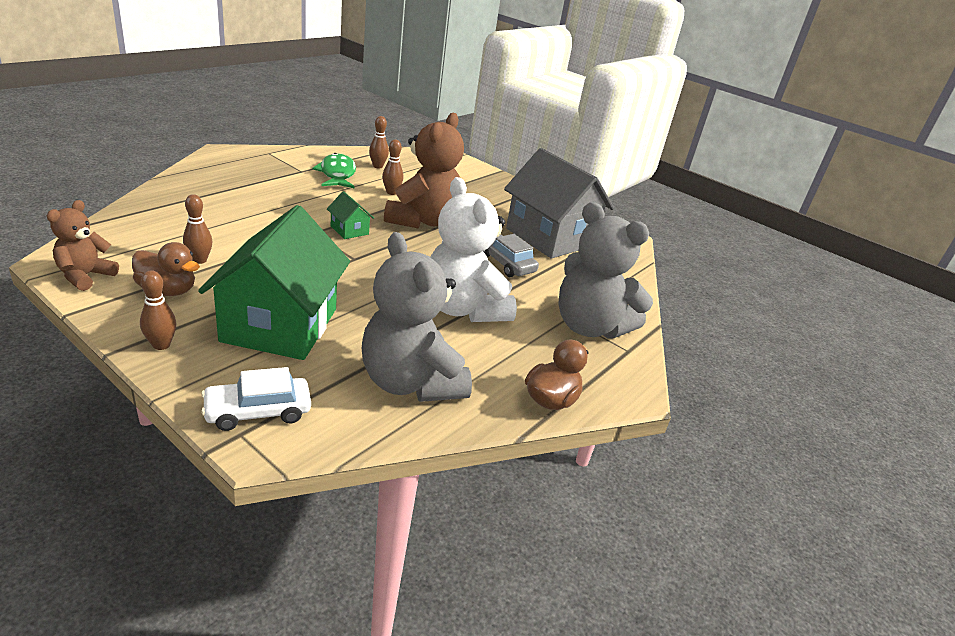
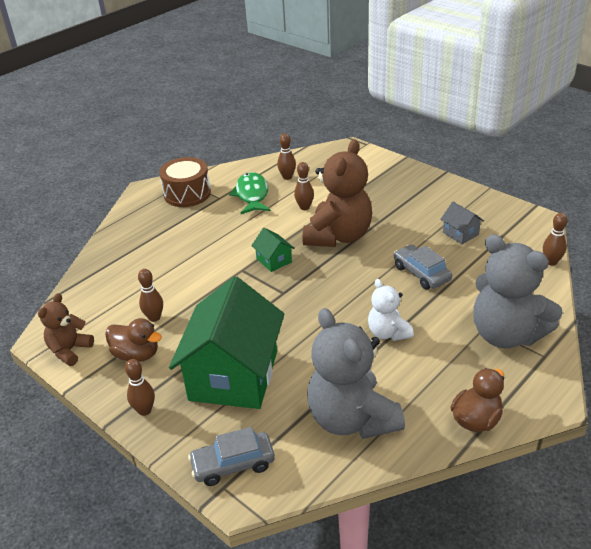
camera: 10 degrees right, 5 degrees up
white car [201,367,311,431] -> grey car [188,427,275,486]
white teddy bear [430,177,517,322] -> white teddy bear [368,279,414,341], size x0.54
grey house [504,148,614,259] -> grey house [440,202,484,244], size x0.41
none -> brown drum [159,157,211,207]
none -> brown bowling pin [543,213,568,266]

